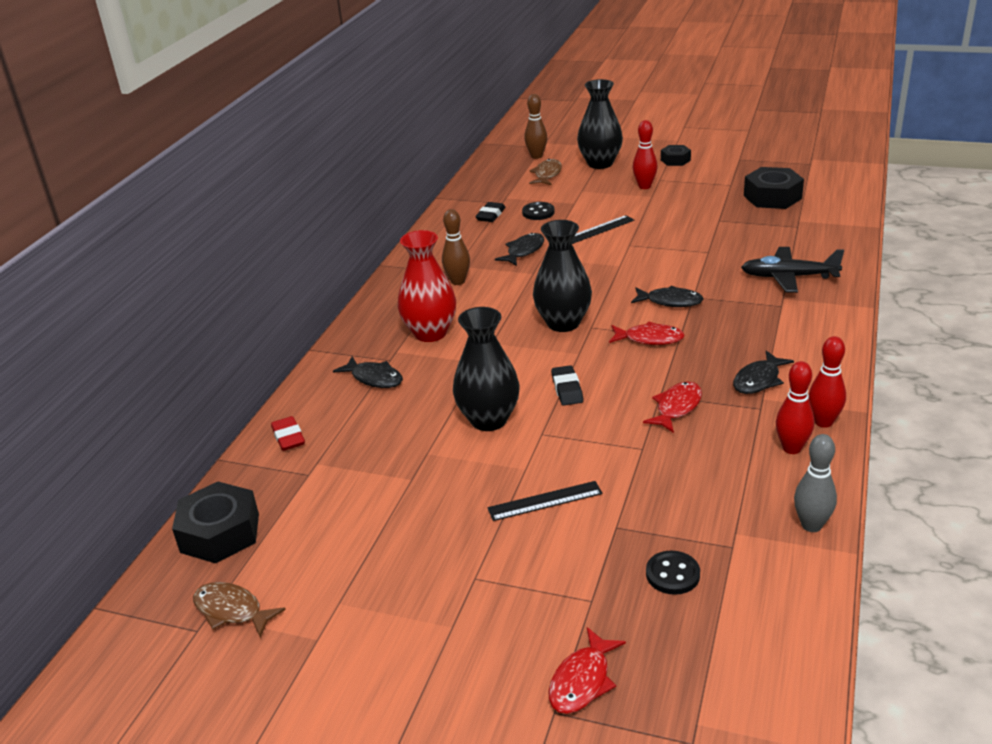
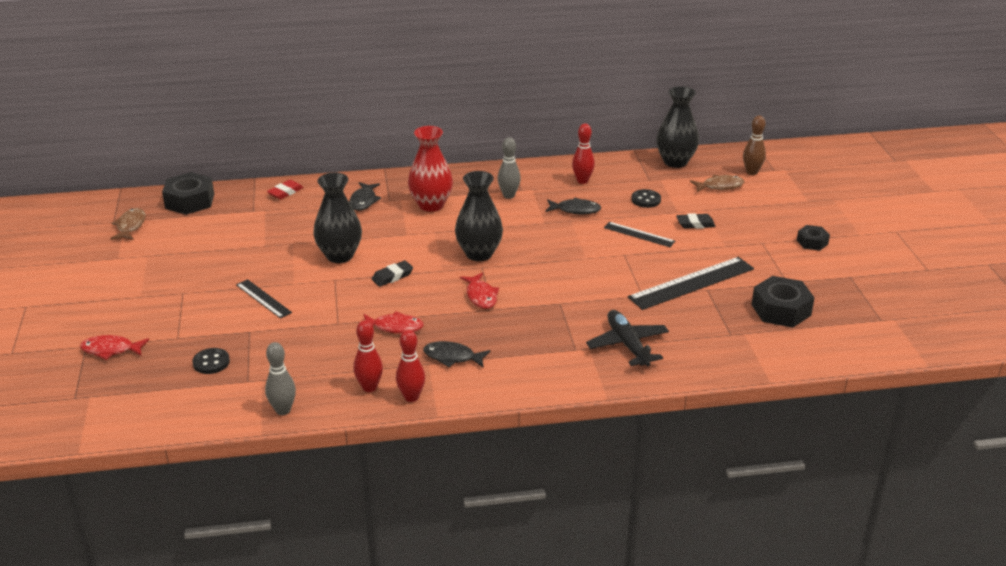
camera: 60 degrees right, 0 degrees up
brown bowling pin [442,209,470,285] -> grey bowling pin [498,137,521,199]
black eraser [475,202,505,222] -> black eraser moved to [676,213,716,229]
black vase [577,79,623,169] -> black vase moved to [656,86,699,168]
black fish [631,286,703,307] -> none
red bowling pin [633,120,658,189] -> red bowling pin moved to [572,124,595,184]
none -> black ruler [628,257,754,310]

